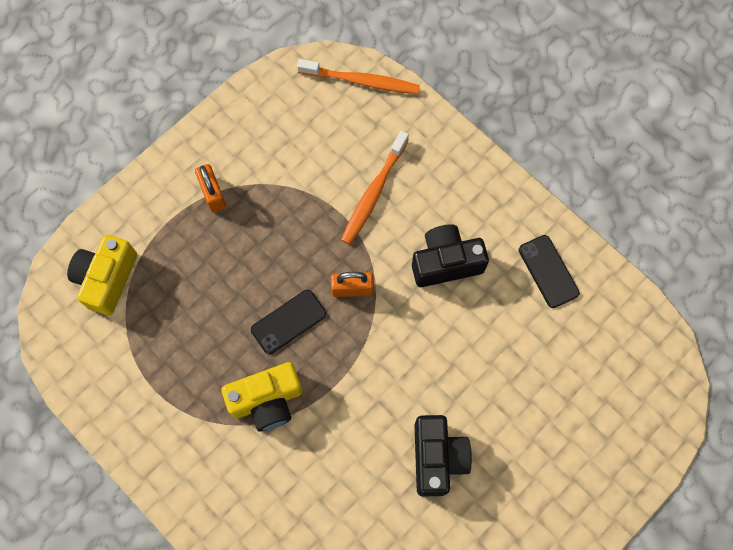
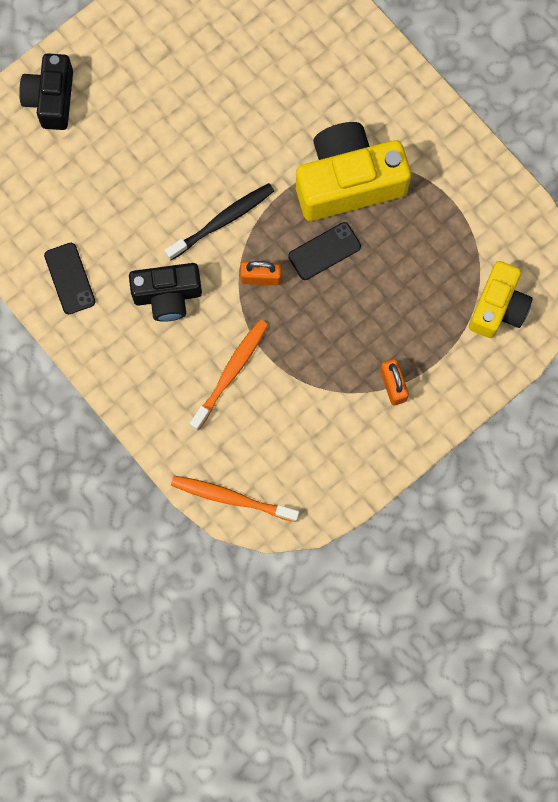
camera: 175 degrees left, 5 degrees up
yellow camera [221,362,303,432] -> yellow camera [296,122,411,221], size x1.59
black camera [414,415,472,497] -> black camera moved to [19,53,73,130]
none -> black toothbrush [164,183,274,260]

